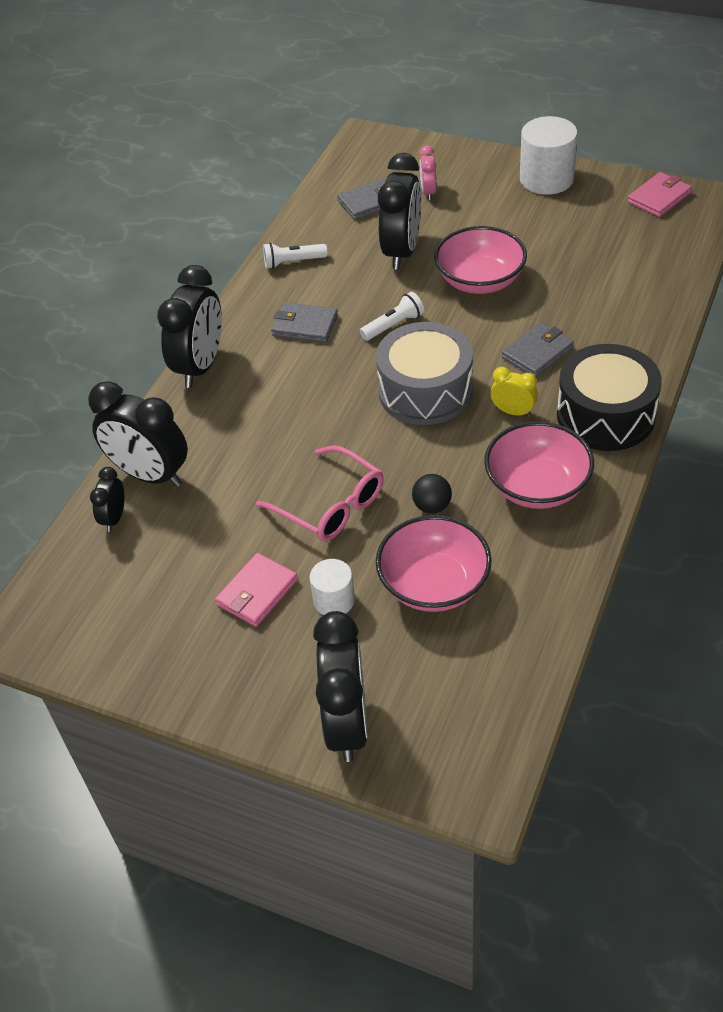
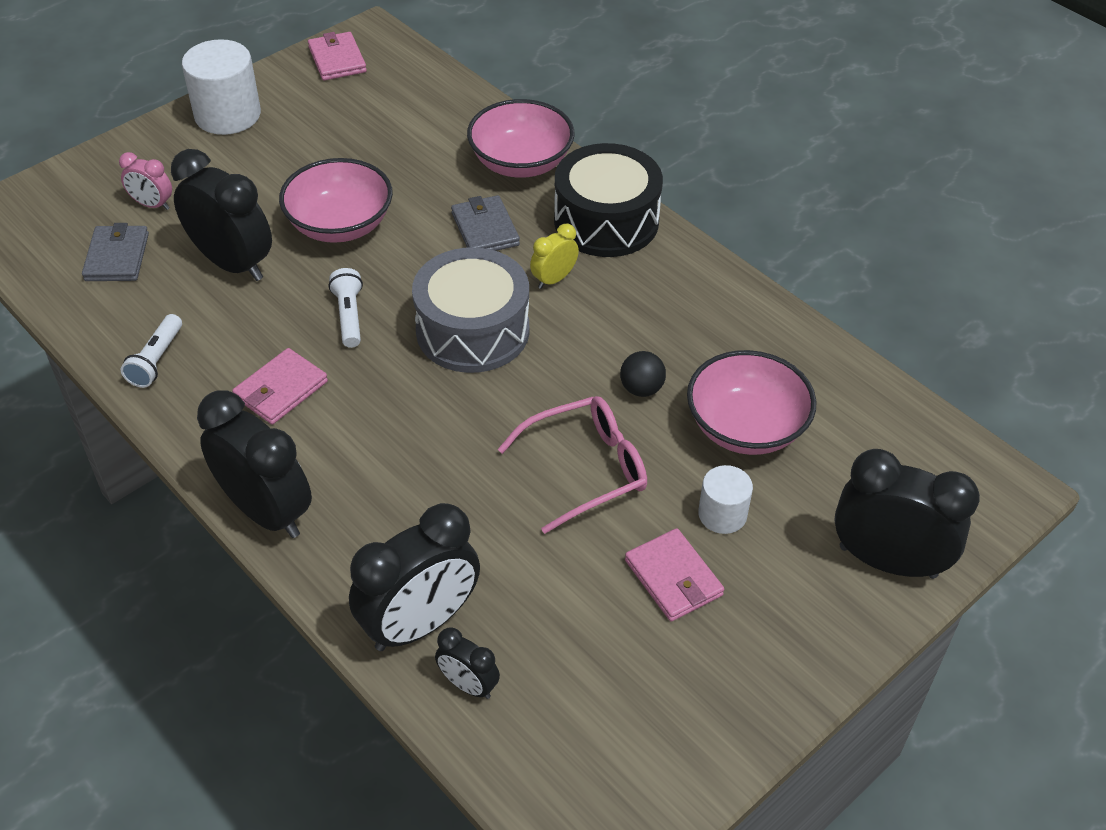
camera: 70 degrees left, 0 degrees up
grey wallet [271,302,338,343] -> pink wallet [232,348,328,424]
pink bowl [484,421,594,509] -> pink bowl moved to [467,99,575,178]

